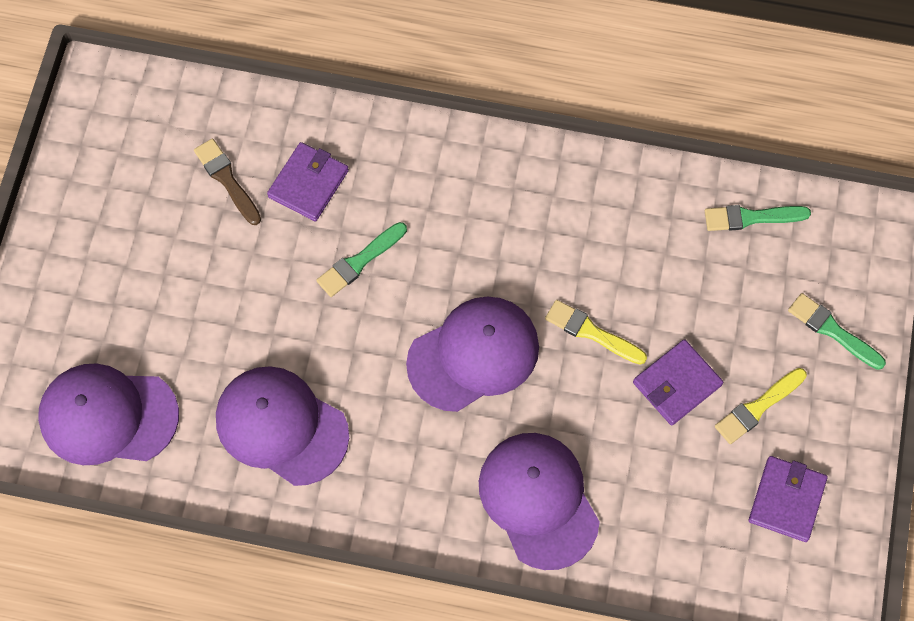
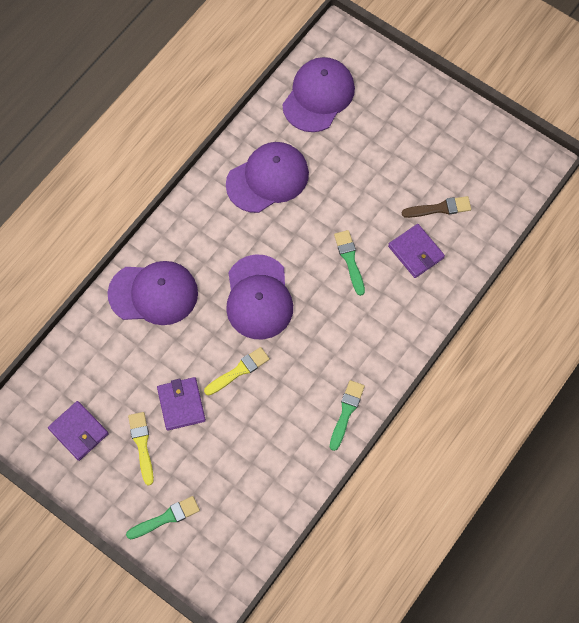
camera: 115 degrees right, 0 degrees up
green brush [705,205,811,231] -> green brush moved to [330,380,365,451]

